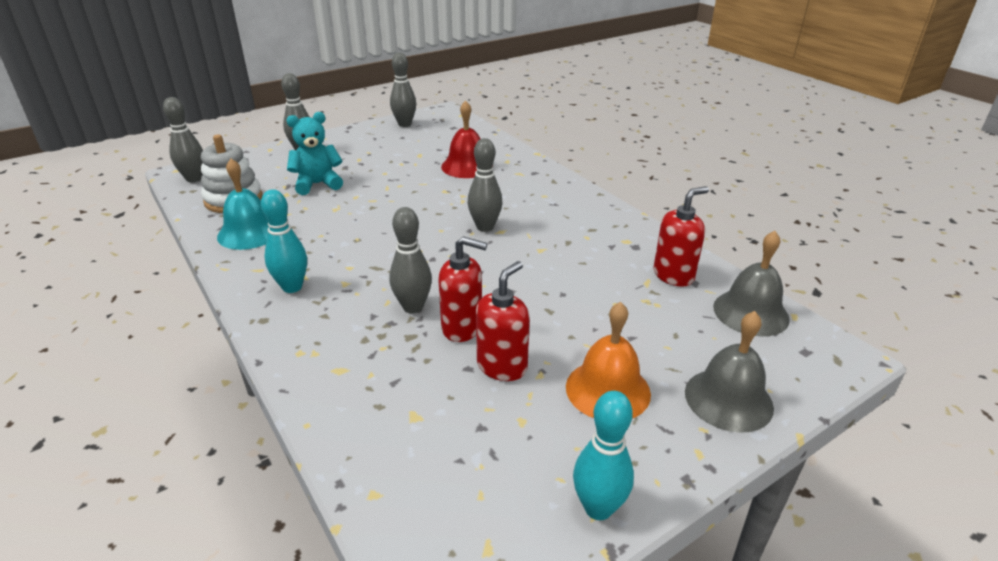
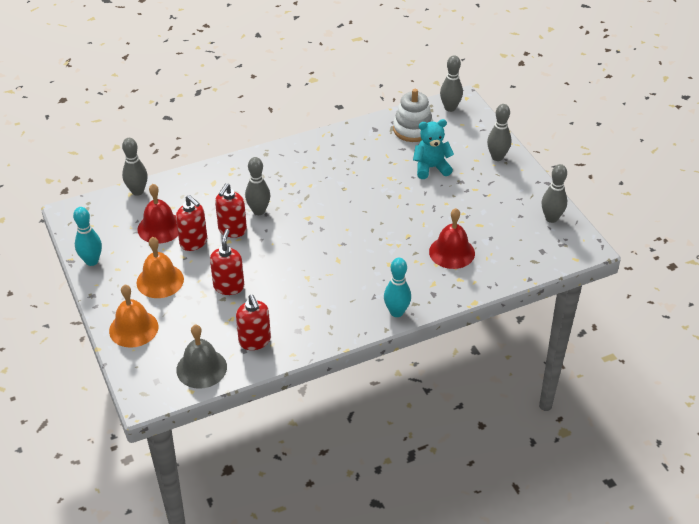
camera: 100 degrees right, 10 degrees up
turquoise bell [217,158,269,250] -> none
turquoise bowling pin [261,189,307,293] -> turquoise bowling pin moved to [384,258,411,317]
turquoise teddy bear [287,112,343,195] -> turquoise teddy bear turned 90 degrees counterclockwise [413,119,454,179]
grey bowling pin [468,138,503,232] -> grey bowling pin moved to [122,138,148,196]
grey bell [685,311,774,433] -> orange bell [109,285,158,348]
none -> red bell [138,184,178,244]
none -> red soap dispenser [210,229,244,295]

